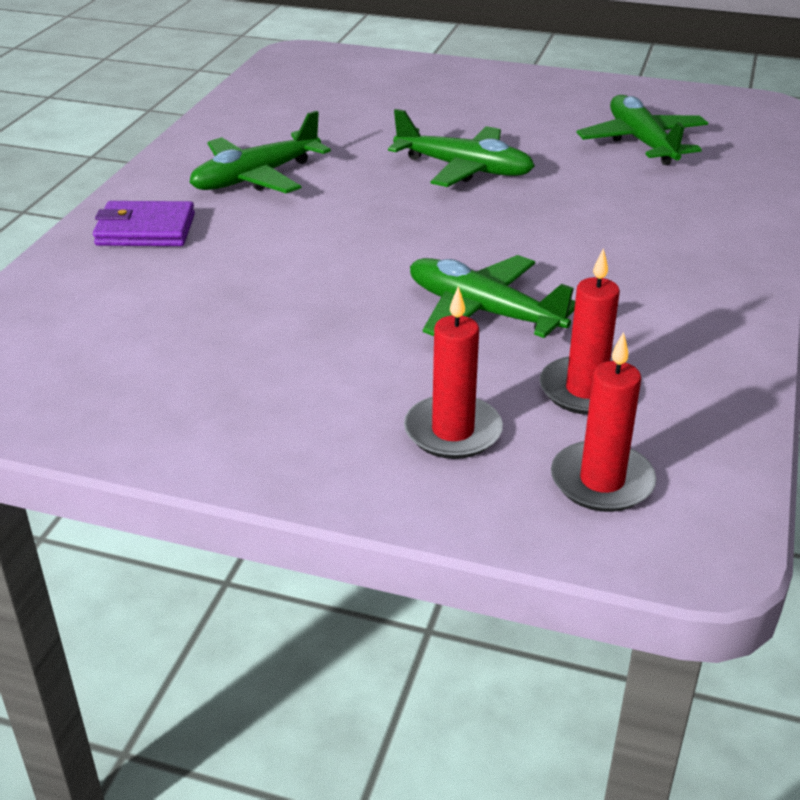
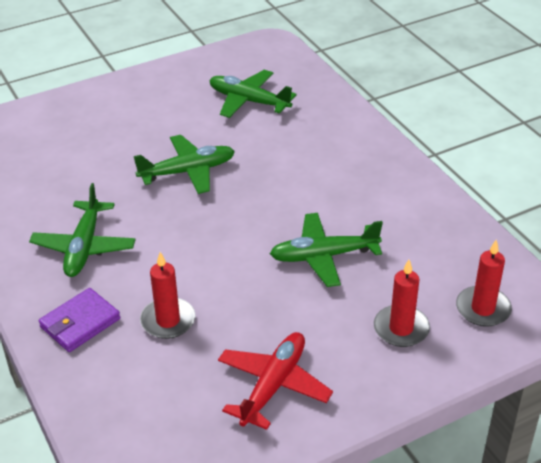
camera: 45 degrees left, 5 degrees up
red candle [539,248,620,415] -> red candle moved to [140,252,196,339]
none -> red plane [218,332,333,430]

